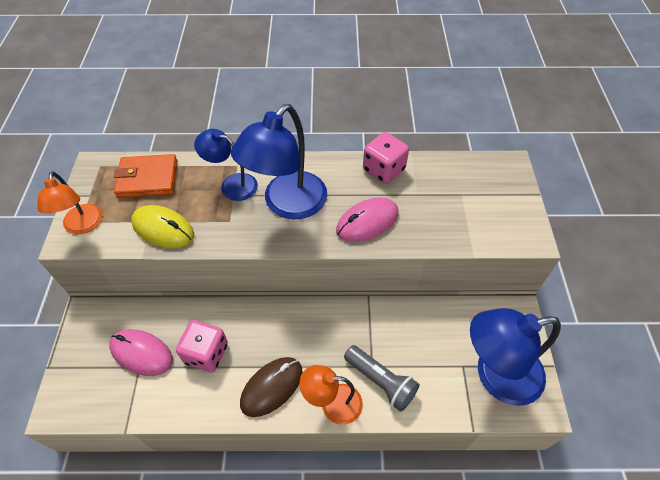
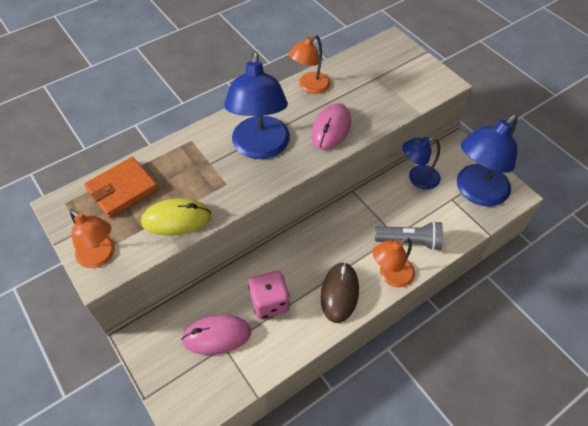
camera: 35 degrees left, 0 degrees up
blue lamp [194,129,258,201] -> blue lamp moved to [402,137,440,190]
pink dice [363,132,409,184] -> orange lamp [288,35,331,94]

